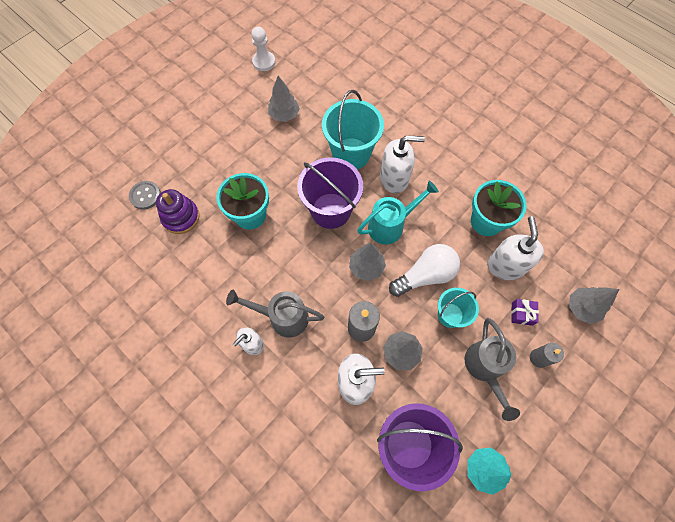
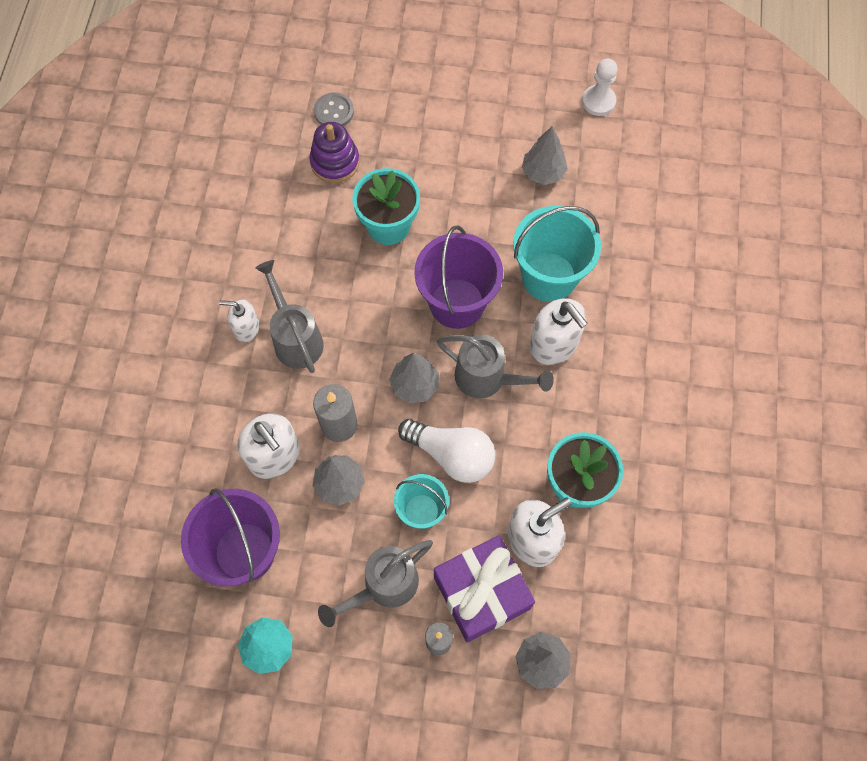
camera: 55 degrees right, 0 degrees up
turquoise watering can [357,181,439,245] -> grey watering can [437,334,554,399]
purple gift [511,299,539,326] -> purple gift [434,535,535,642], size x2.43

